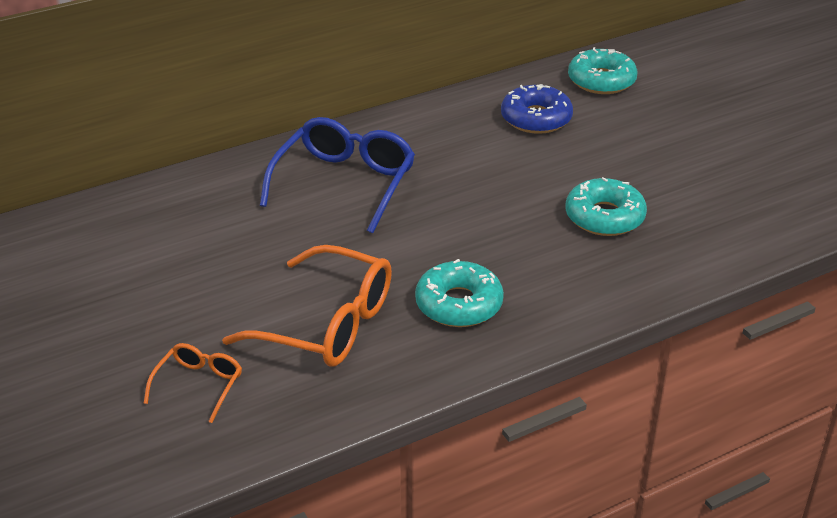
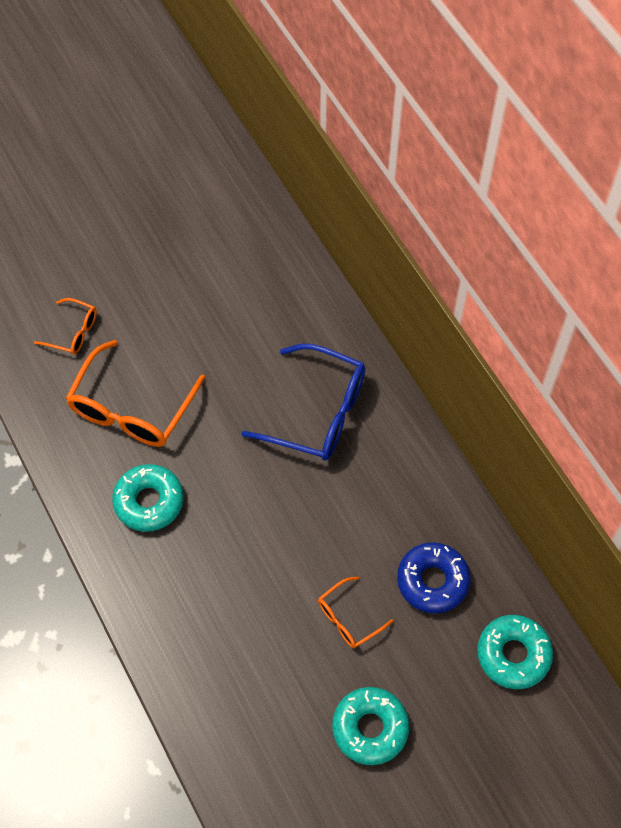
camera: 90 degrees right, 25 degrees up
turquoise donut [565,177,647,236] -> turquoise donut moved to [332,687,409,765]
none -> orange glasses [318,576,393,648]

